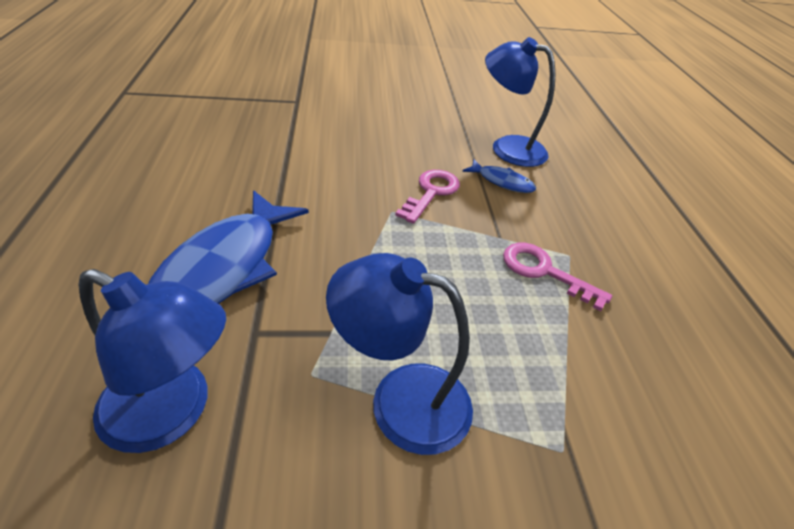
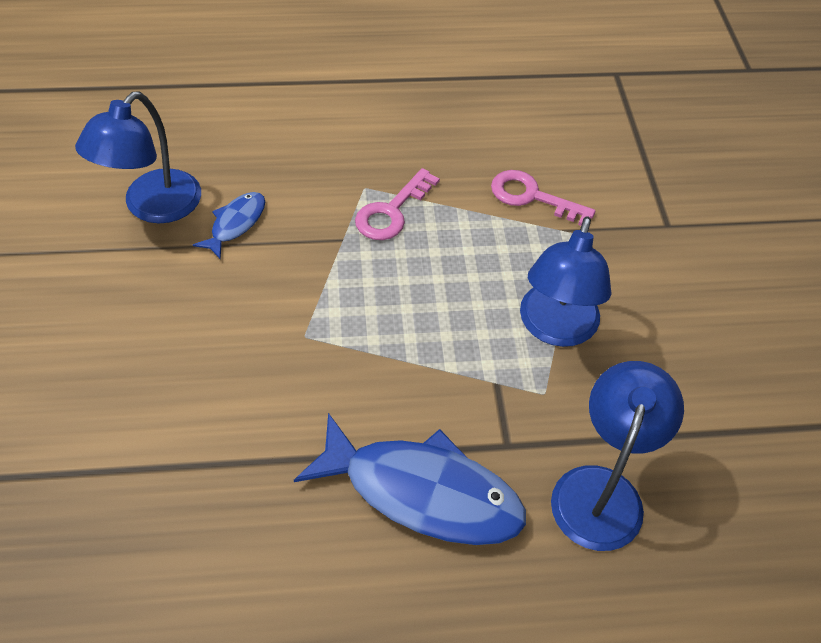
camera: 90 degrees left, 10 degrees up
pink key [395,170,460,224] -> pink key moved to [491,170,596,226]

